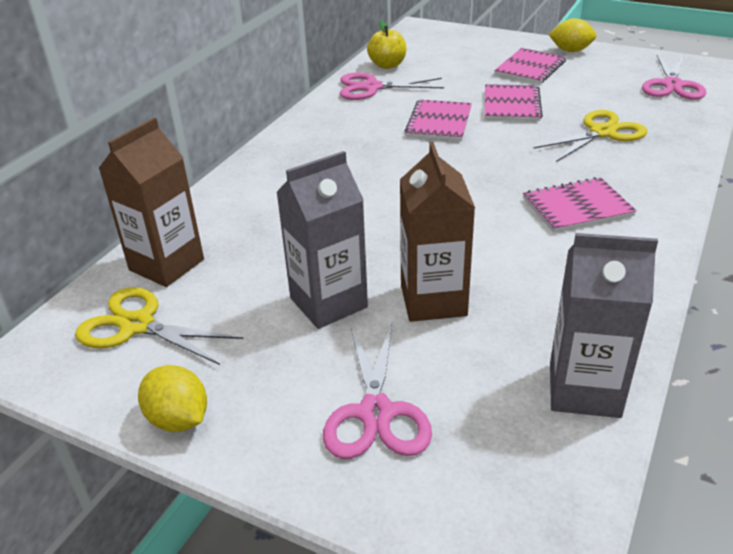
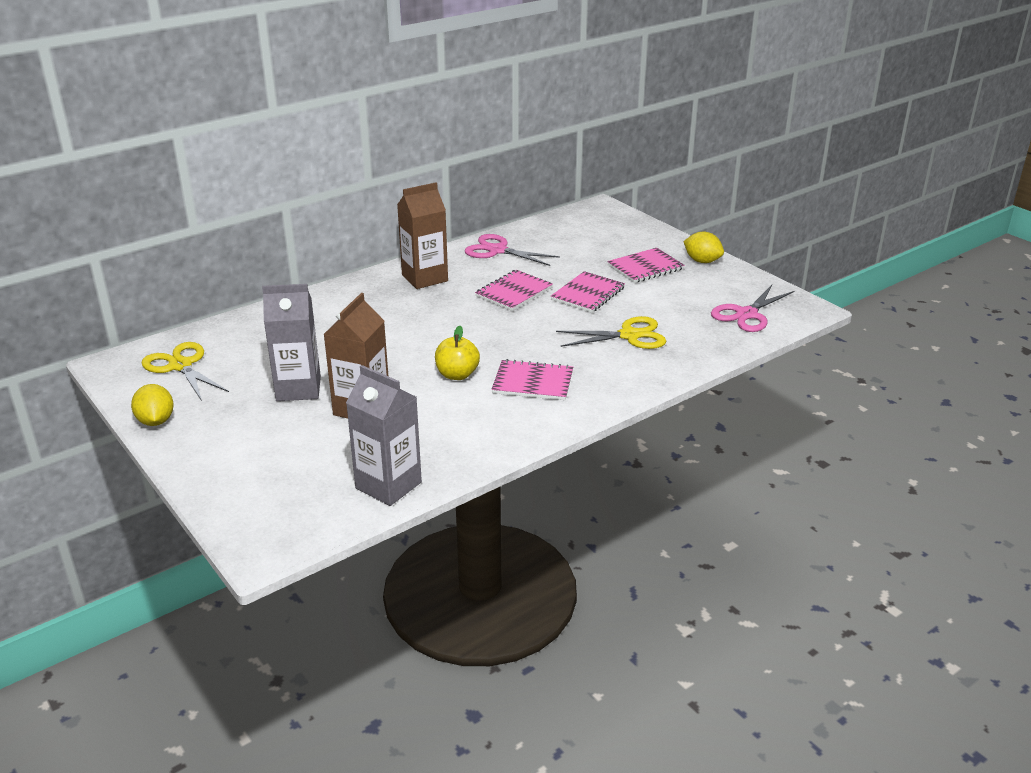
camera: 25 degrees right, 5 degrees down
brown carton [98,117,204,287] -> brown carton moved to [397,182,448,289]
pink scissors [323,323,432,459] -> none
yellow apple [367,20,406,69] -> yellow apple moved to [435,326,480,380]

